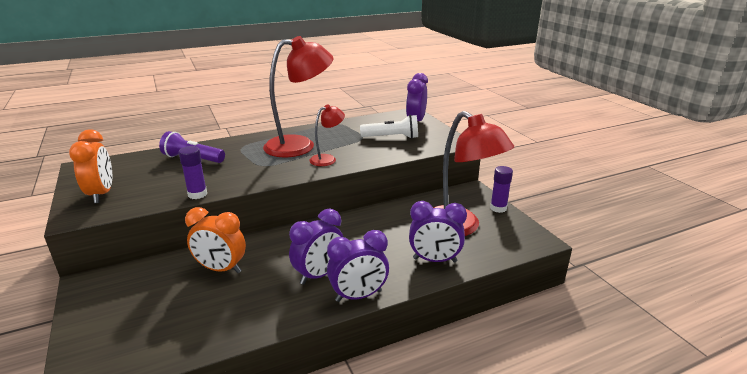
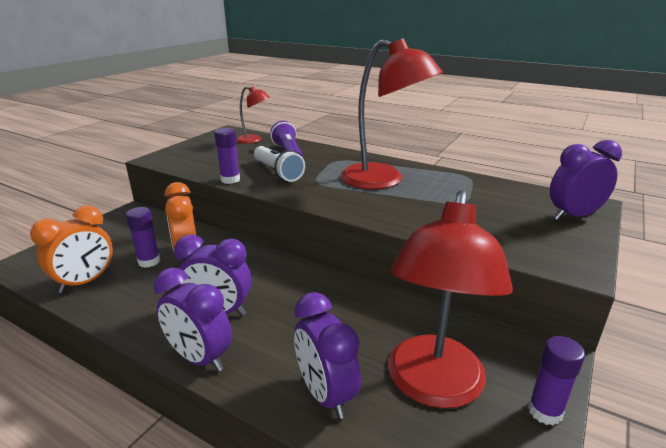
camera: 55 degrees right, 0 degrees up
orange clock [69,129,112,203] -> orange clock moved to [30,205,113,293]
red lamp [309,105,345,166] -> red lamp moved to [236,86,269,144]
white flashlight [360,115,418,139] -> white flashlight moved to [254,146,305,182]
none -> purple glue stick [126,207,161,268]

